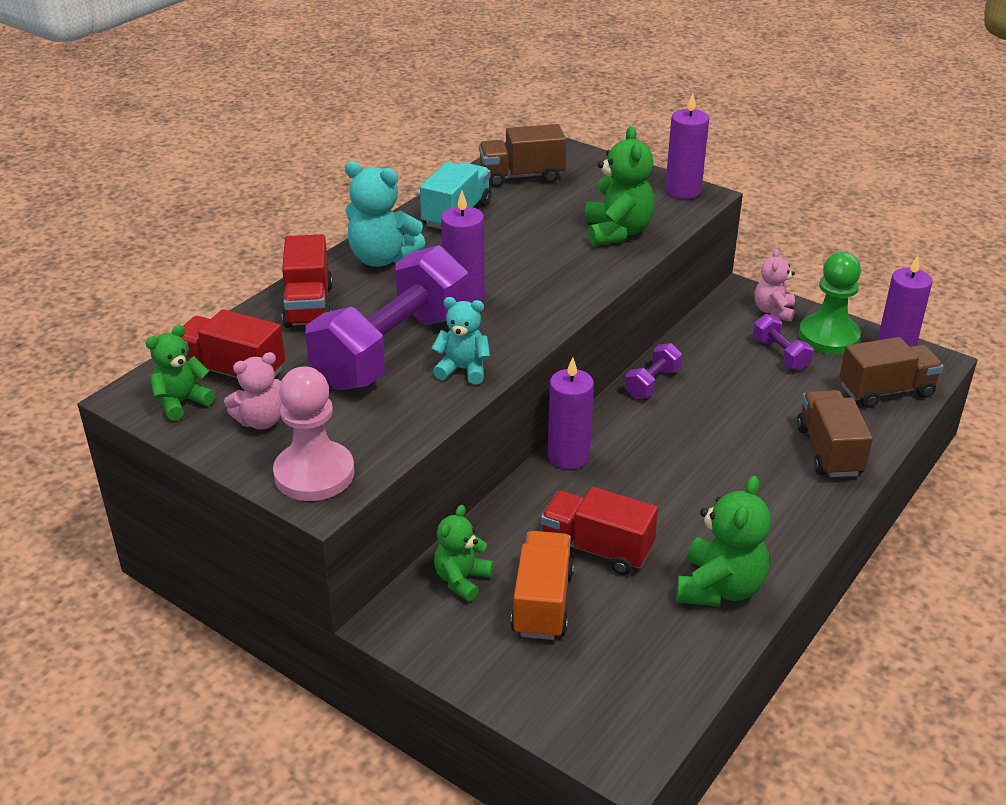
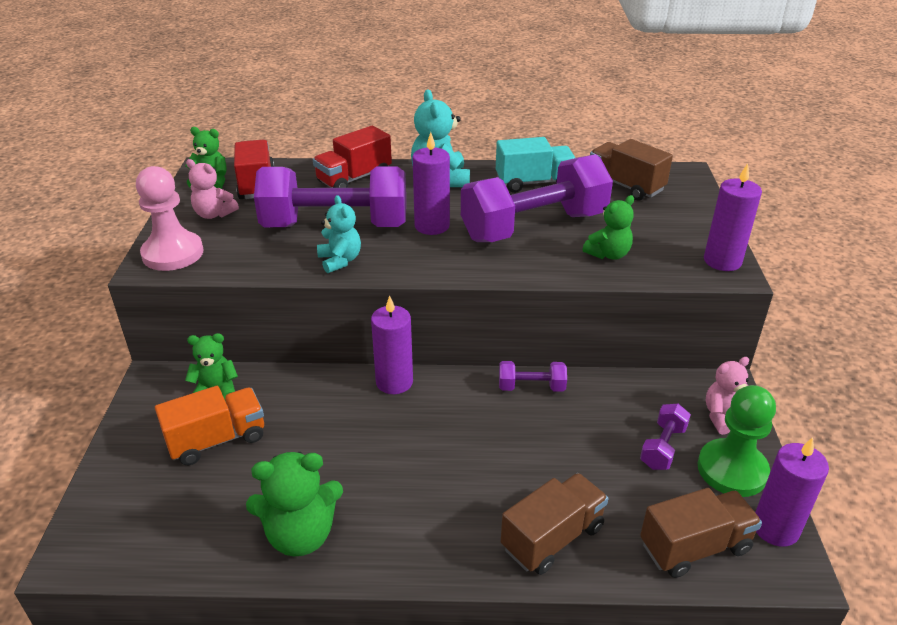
camera: 55 degrees right, 0 degrees up
red truck [541,487,658,575] -> none
green teddy bear [585,126,655,246] -> green teddy bear [583,195,634,260], size x0.65
brown truck [839,337,944,408] -> brown truck turned 60 degrees counterclockwise [640,488,762,578]
none -> purple dumbbell [461,154,613,242]

